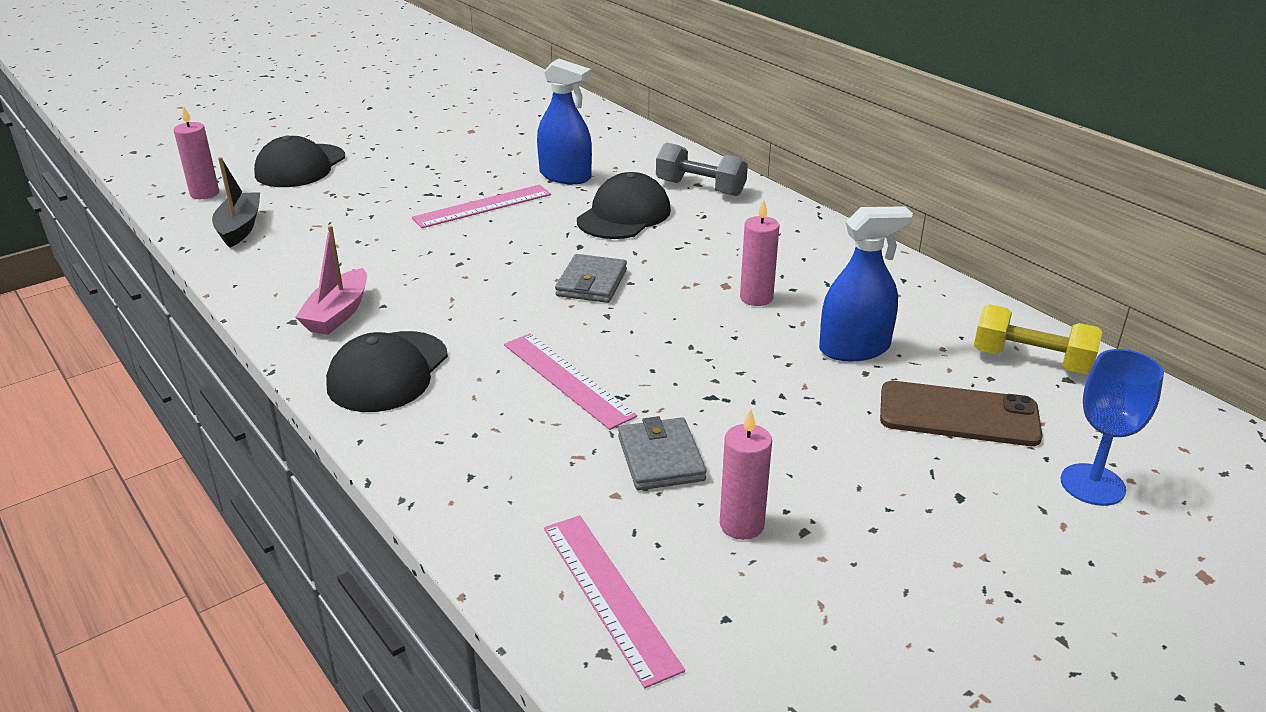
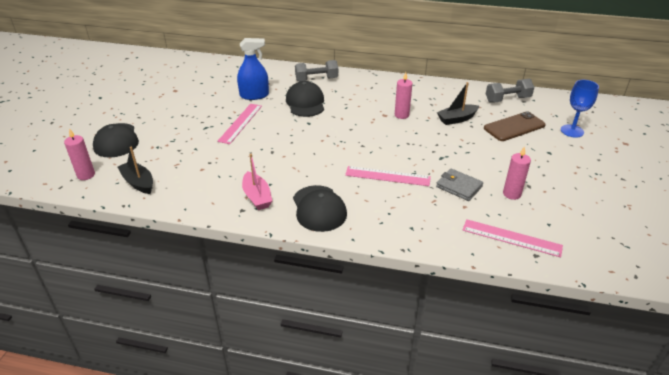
camera: 40 degrees left, 5 degrees up
grey wallet [555,254,627,303] -> none
blue spray bottle [819,206,913,361] -> black boat [437,82,479,125]
yellow dumbbell [974,304,1102,374] -> grey dumbbell [486,79,534,103]

